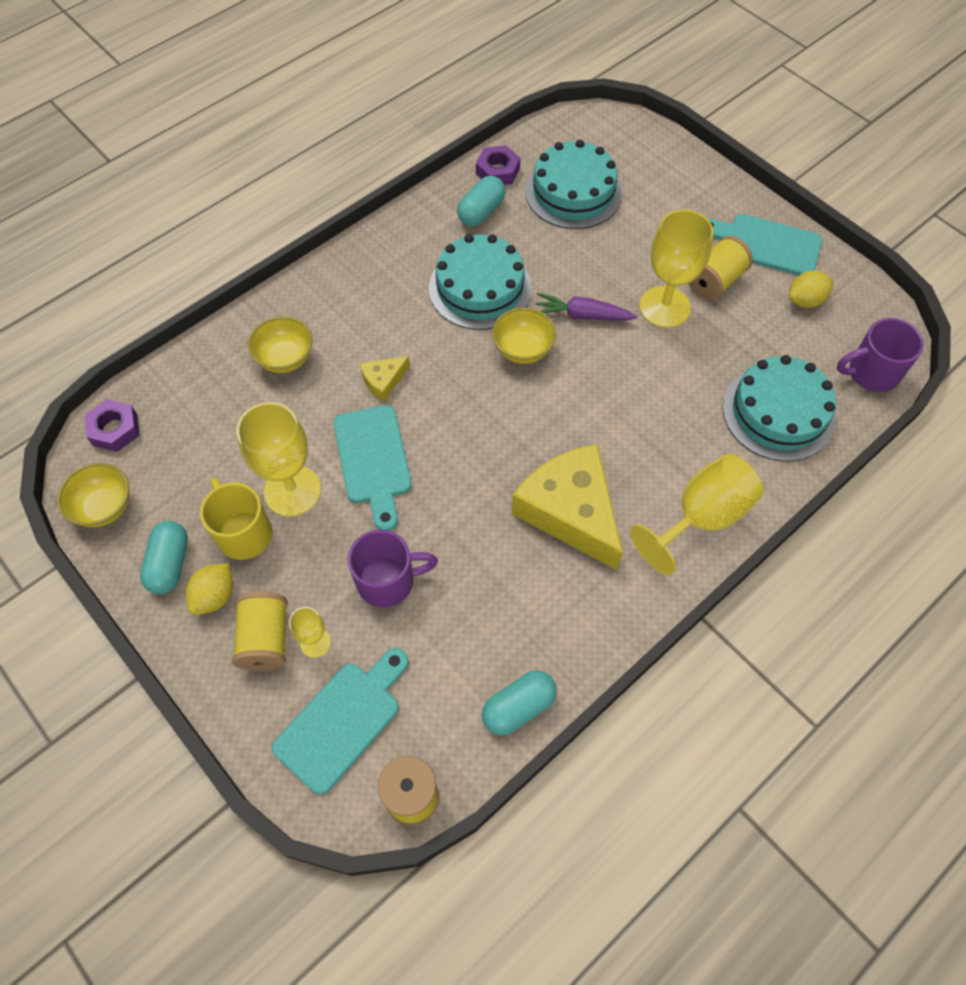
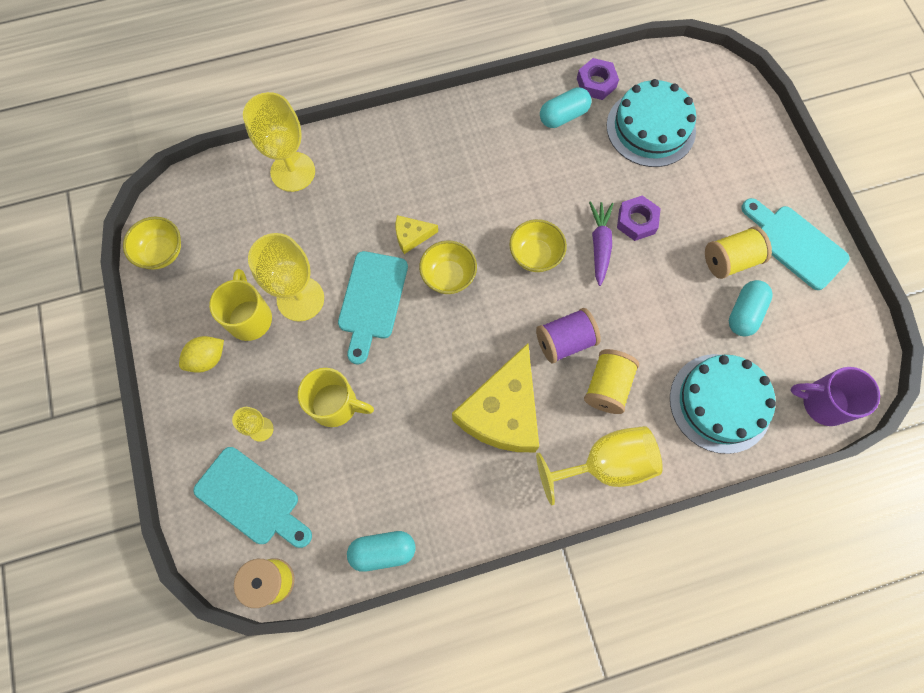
camera: 25 degrees right, 10 degrees up
purple nut [85,399,140,452] -> purple nut moved to [617,195,661,241]
turquoise capsule [140,521,188,594] -> turquoise capsule moved to [729,280,773,337]
yellow spool [232,591,288,671] -> yellow spool moved to [584,349,639,414]
yellow bowl [248,316,313,373] -> yellow bowl moved to [419,241,477,294]
turquoise cutting board [272,648,409,795] -> turquoise cutting board turned 60 degrees clockwise [193,447,312,548]
purple mug [348,530,438,608] -> yellow mug [298,368,374,427]
turquoise cake [429,234,532,330] -> none
yellow cheese [512,444,623,570] -> yellow cheese turned 150 degrees counterclockwise [452,343,539,452]
purple carrot [536,293,637,321] -> purple carrot turned 60 degrees clockwise [589,202,614,286]
yellow goblet [640,210,714,328] -> yellow goblet moved to [243,92,315,192]
yellow lemon [788,271,834,308] -> none
none -> purple spool [536,308,601,363]

